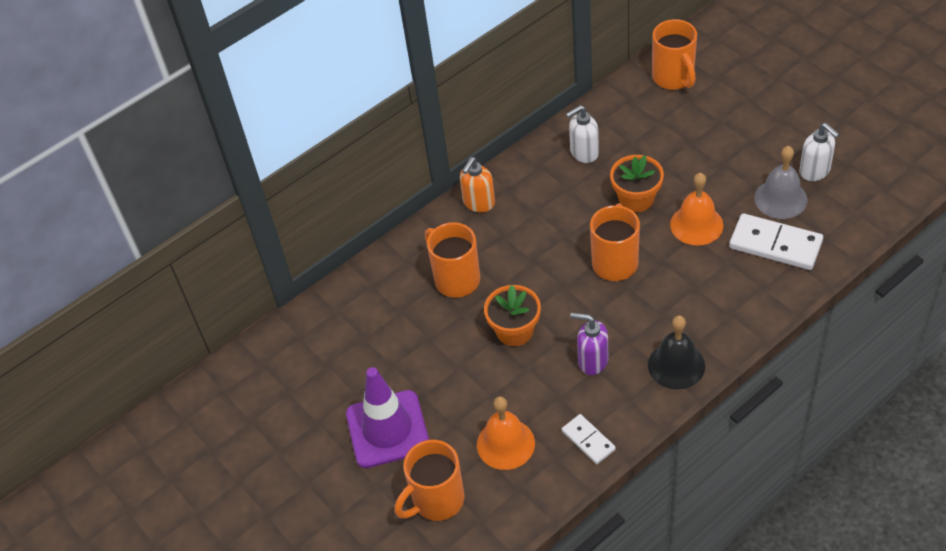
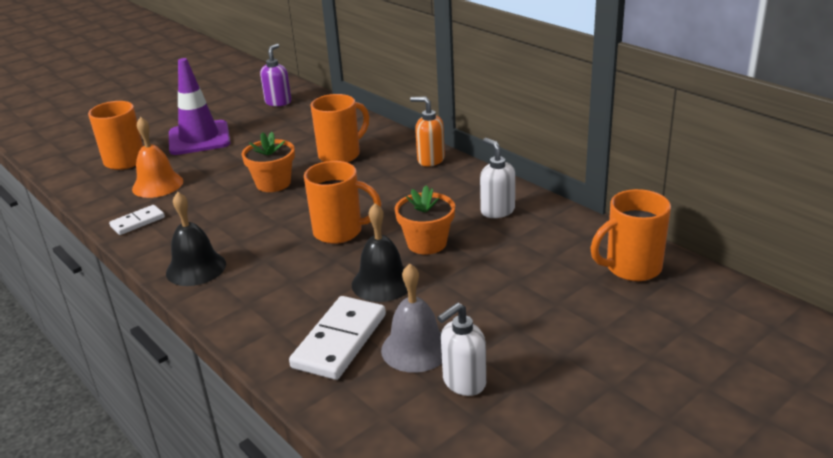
camera: 85 degrees right, 20 degrees down
purple soap dispenser [570,313,608,375] -> purple soap dispenser moved to [260,44,291,106]
orange bell [670,173,723,245] -> black bell [352,203,408,302]

